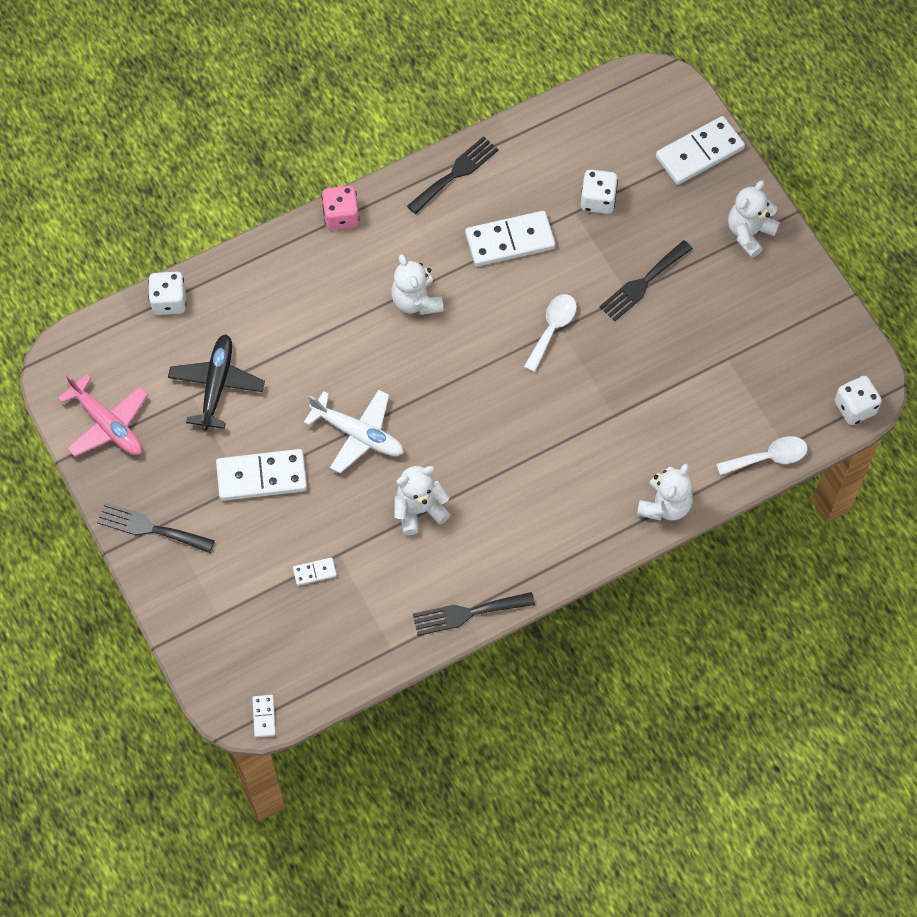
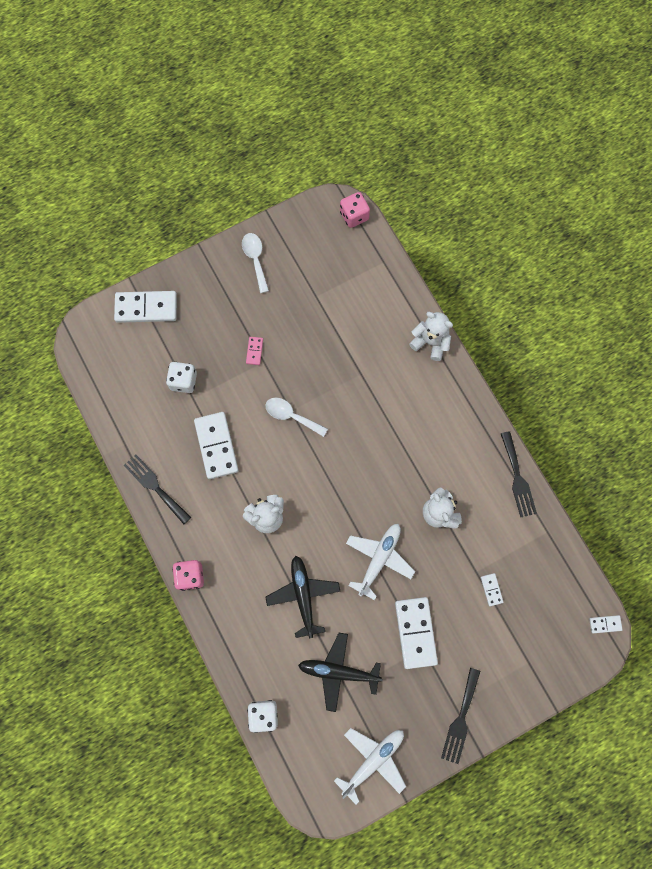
camera: 90 degrees left, 10 degrees up
pink plane [58,374,148,457] -> white plane [334,728,406,805]
black fork [600,240,693,321] -> pink domino [246,337,263,365]
white domino [656,116,745,185] -> white domino turned 60 degrees counterclockwise [114,291,177,323]
white spoon [716,436,808,476] -> white spoon moved to [242,233,269,293]
white teddy bear [728,180,780,258] -> none
white dice [835,376,882,425] -> pink dice [340,192,370,228]
none -> black plane [266,556,340,638]

